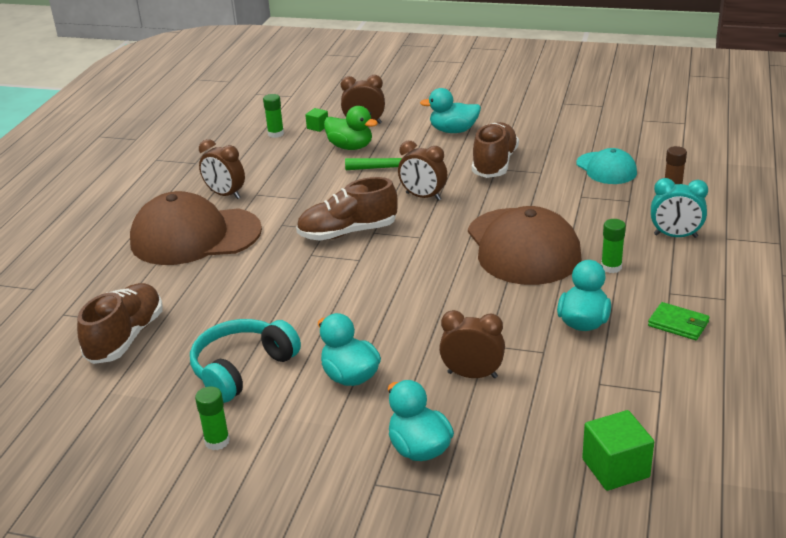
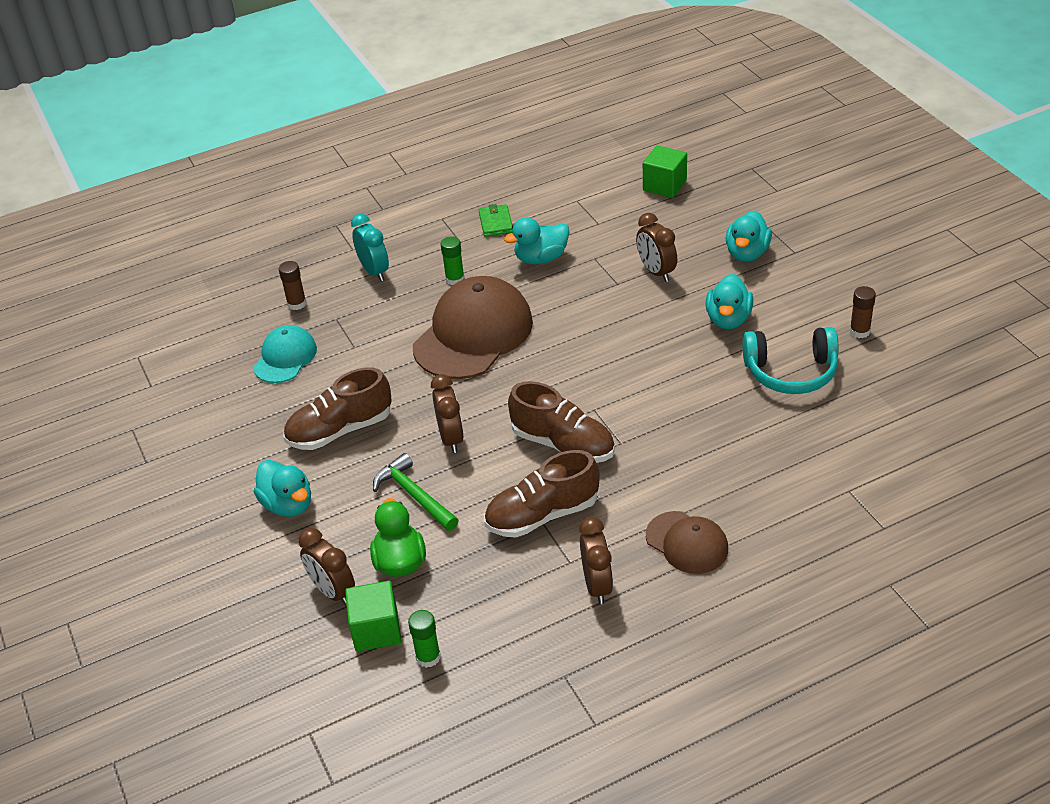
camera: 130 degrees left, 10 degrees up
brown shoe [77,283,163,364] -> brown shoe moved to [484,450,600,538]
brown cap [130,191,262,265] -> brown cap [646,511,728,574], size x0.54
green glue stick [195,387,230,450] -> brown glue stick [850,286,876,338]
green cube [305,108,328,132] -> green cube [345,581,401,652], size x1.86

